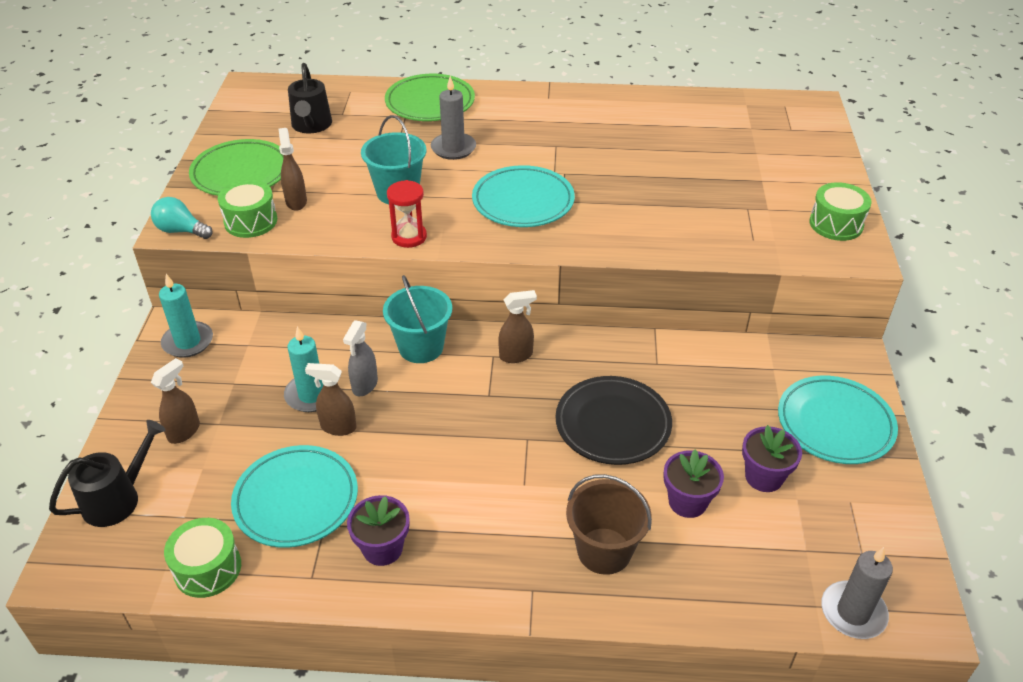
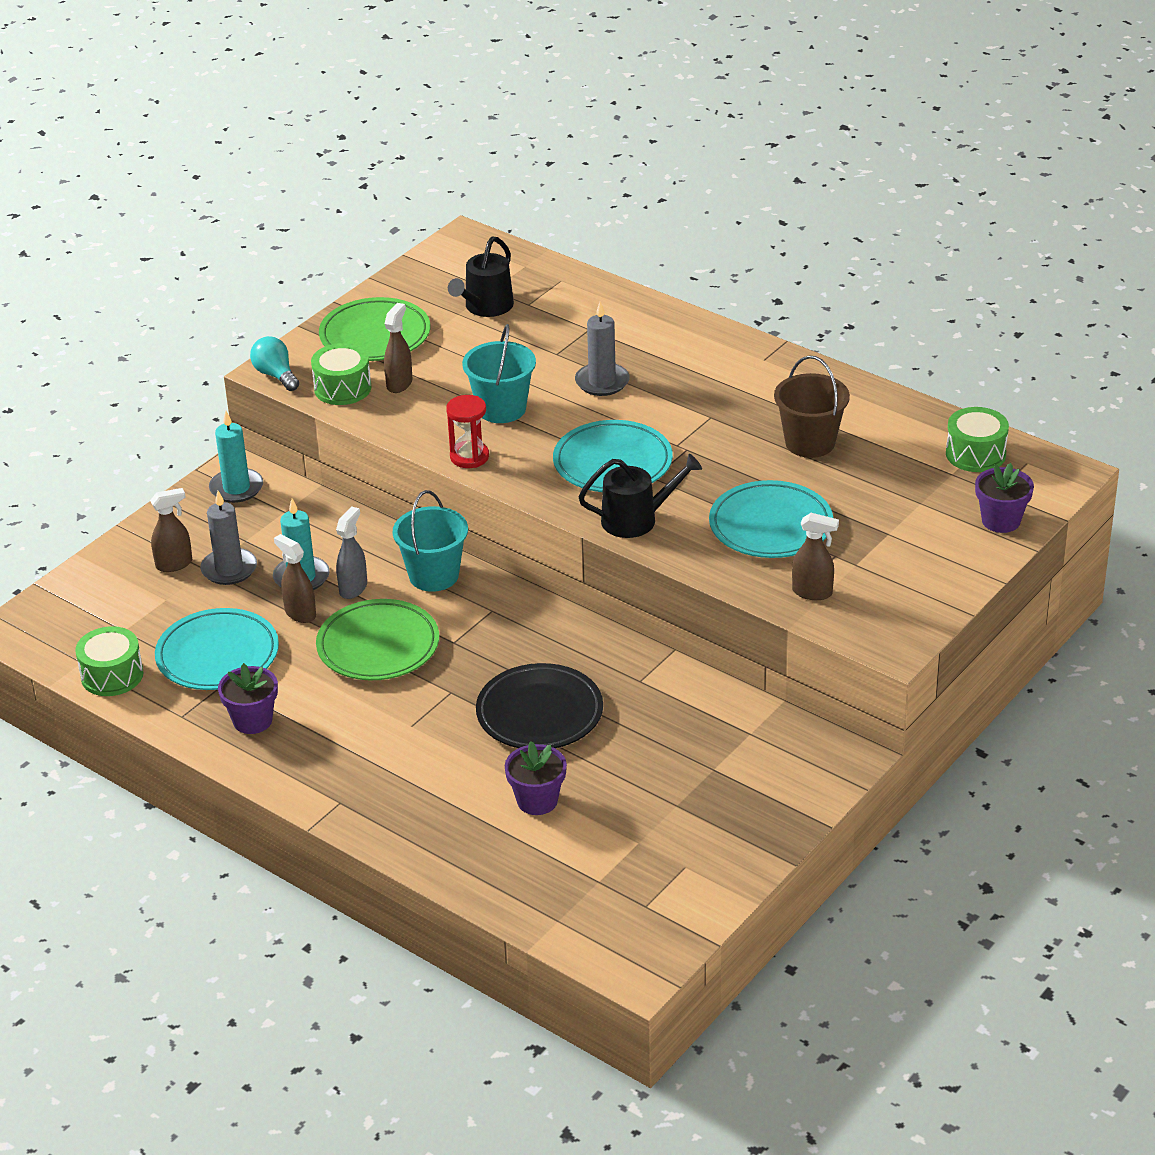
camera: 35 degrees right, 5 degrees down
black watering can [49,420,166,527] -> black watering can moved to [579,454,702,538]
grey spray bottle [343,320,378,396] -> grey spray bottle turned 150 degrees clockwise [336,506,367,599]
green plate [385,74,475,121] -> green plate moved to [316,599,439,680]
brown spray bottle [498,290,537,363] -> brown spray bottle moved to [792,513,839,600]
brown bucket [566,474,652,575] -> brown bucket moved to [774,355,850,458]
purple flower pot [742,425,802,492] -> purple flower pot moved to [975,463,1034,533]
turquoise plate [778,376,898,464] -> turquoise plate moved to [709,480,833,558]
green drum [809,182,872,241] -> green drum moved to [946,407,1009,472]
grey candle [821,547,893,639] -> grey candle moved to [200,491,257,585]

